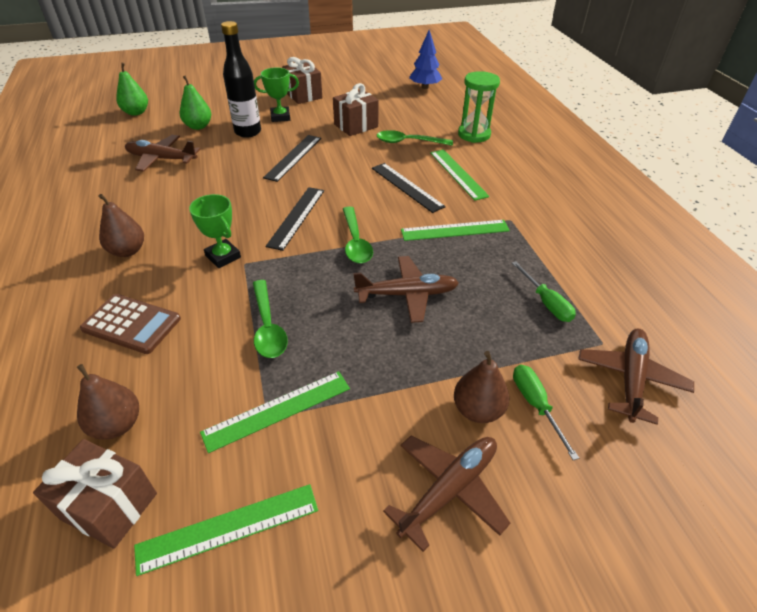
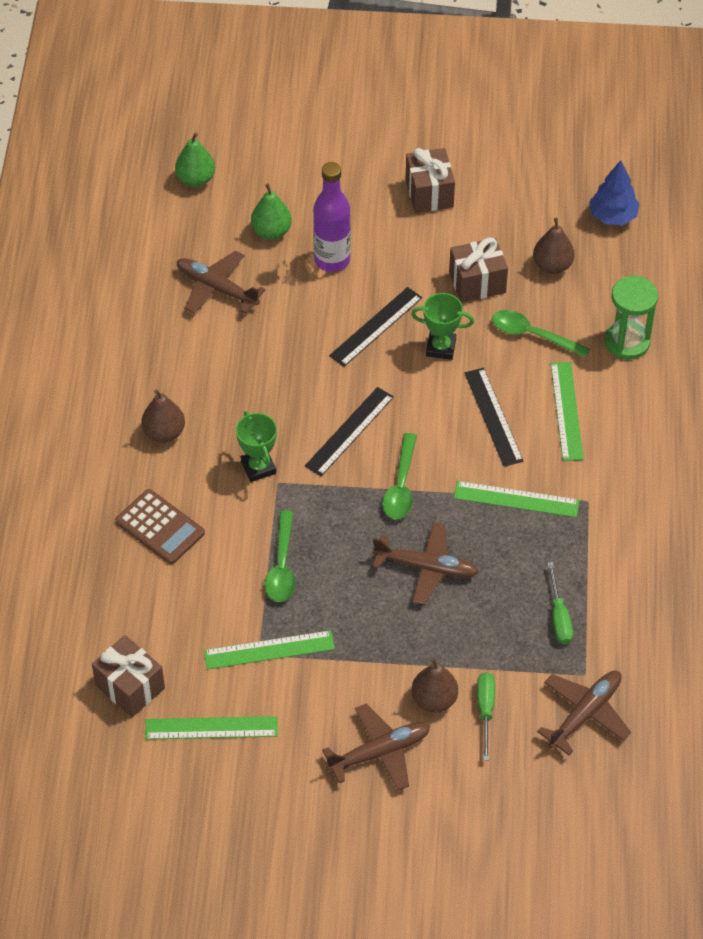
camera: 20 degrees right, 10 degrees up
brown pear [77,364,139,439] -> brown pear moved to [533,218,575,274]
black bottle [221,21,261,138] -> purple bottle [313,162,351,272]
green trophy [254,67,299,122] -> green trophy moved to [411,293,474,360]

